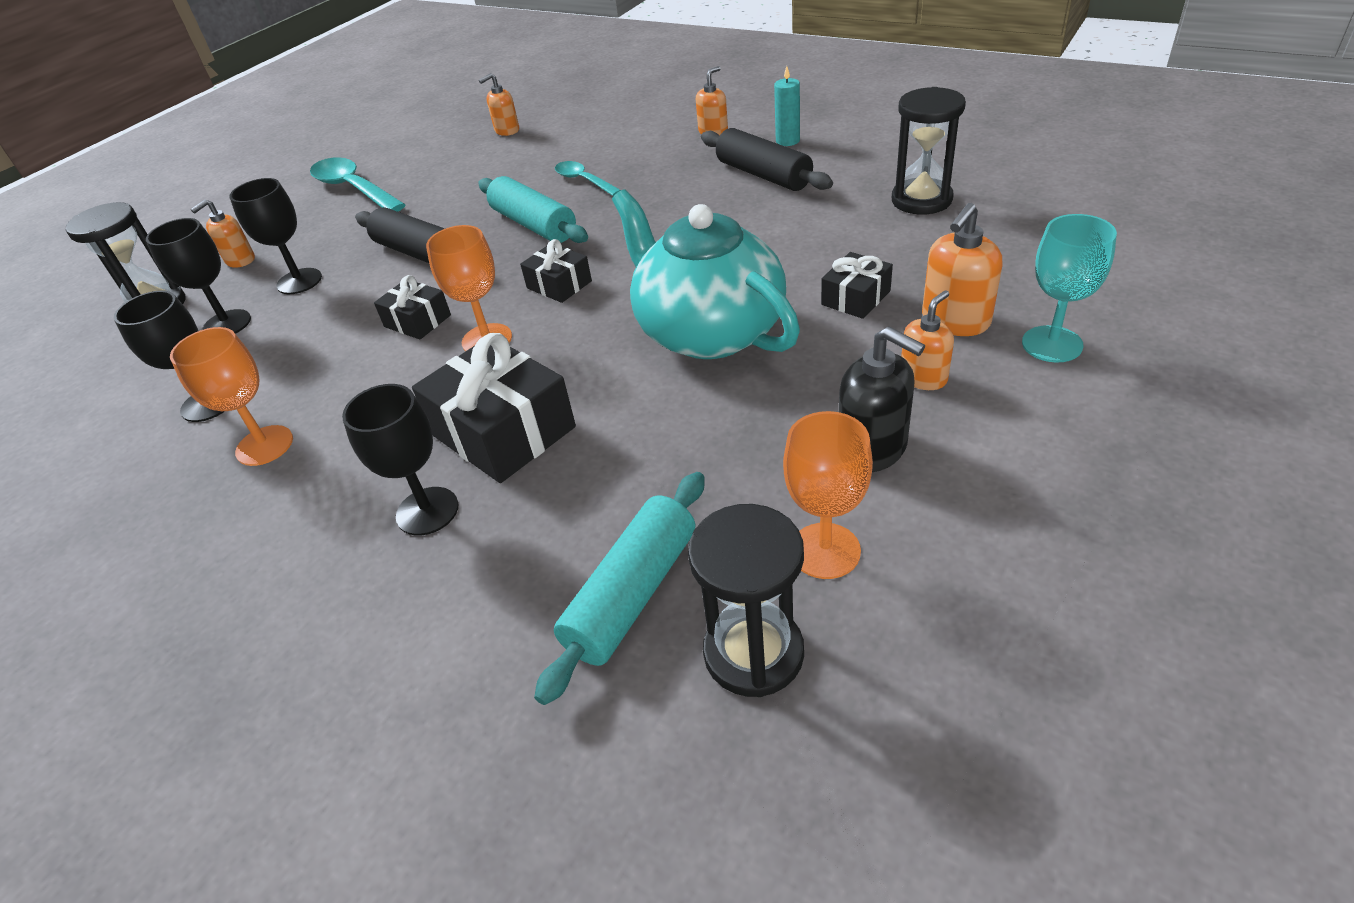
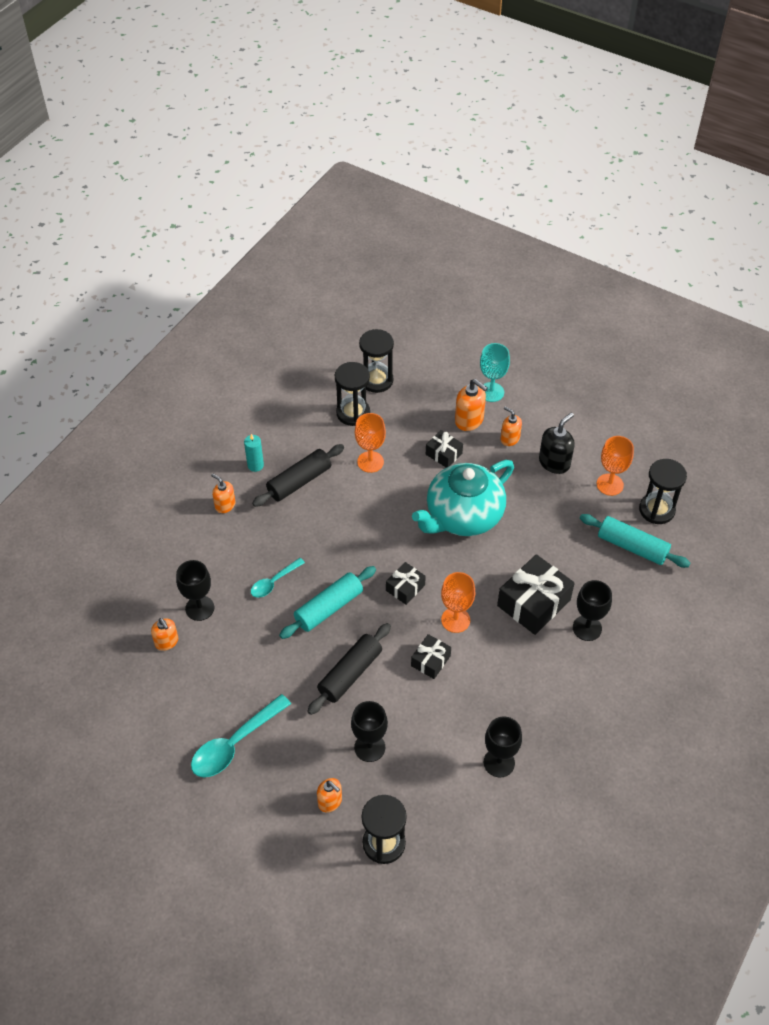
camera: 95 degrees left, 10 degrees up
black goblet [146,218,251,334] -> black goblet moved to [176,560,214,621]
orange goblet [170,327,293,466] -> orange goblet moved to [355,413,386,473]
none -> black hourglass [359,329,394,393]

